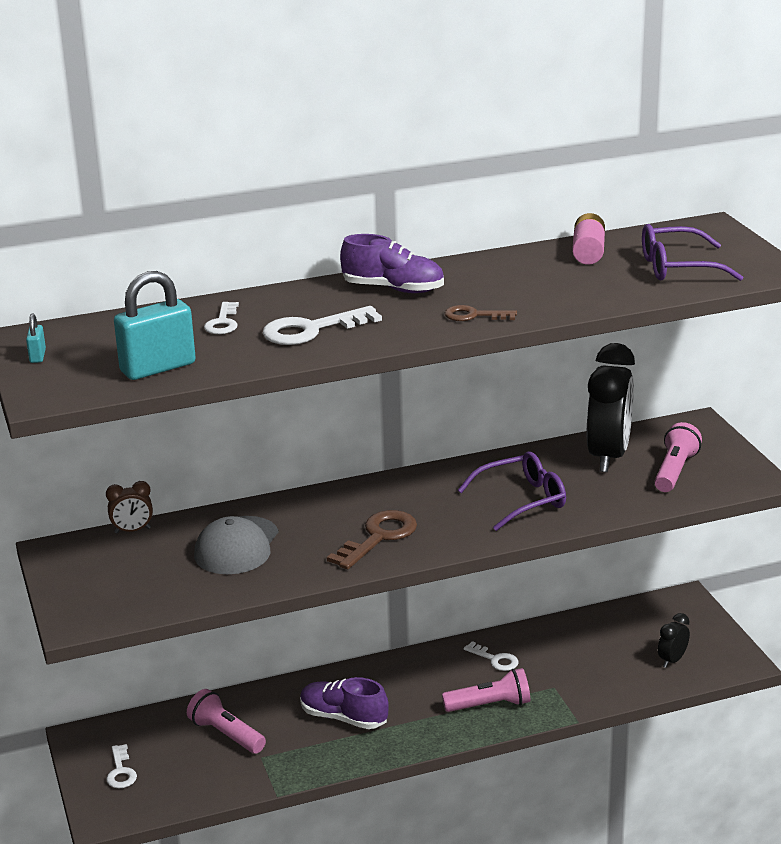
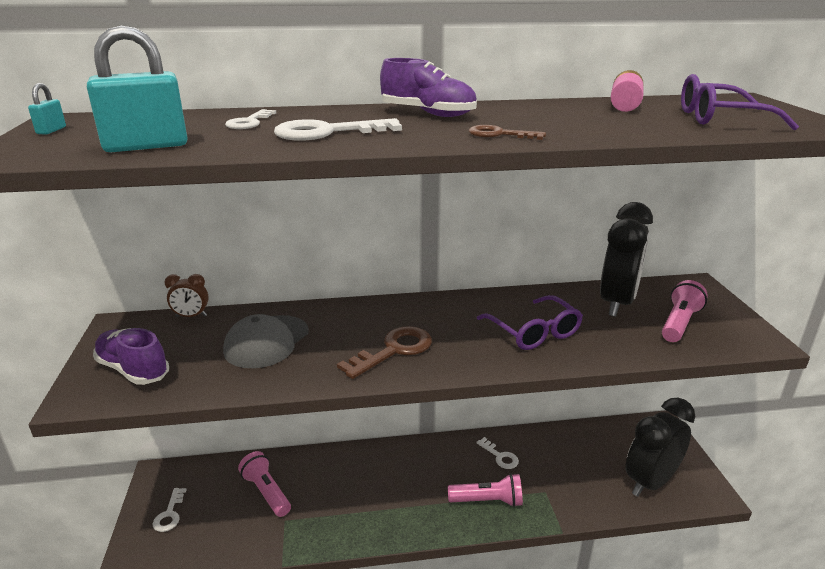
camera: 10 degrees right, 0 degrees up
purple shoe [300,677,389,729] -> purple shoe moved to [93,328,169,385]
purple glasses [458,452,566,531] -> purple glasses turned 75 degrees clockwise [477,295,583,350]
black clock [658,613,690,668] -> black clock [625,398,695,497], size x2.18

